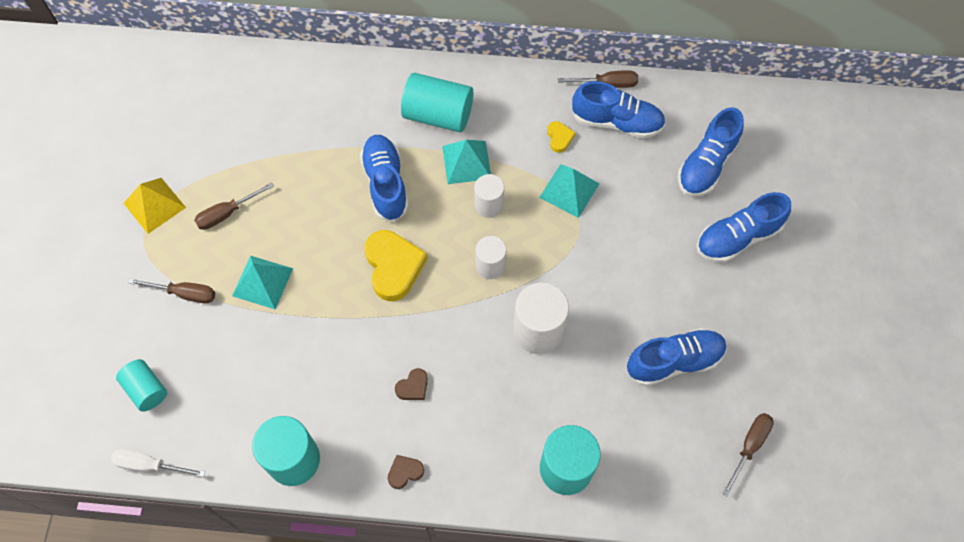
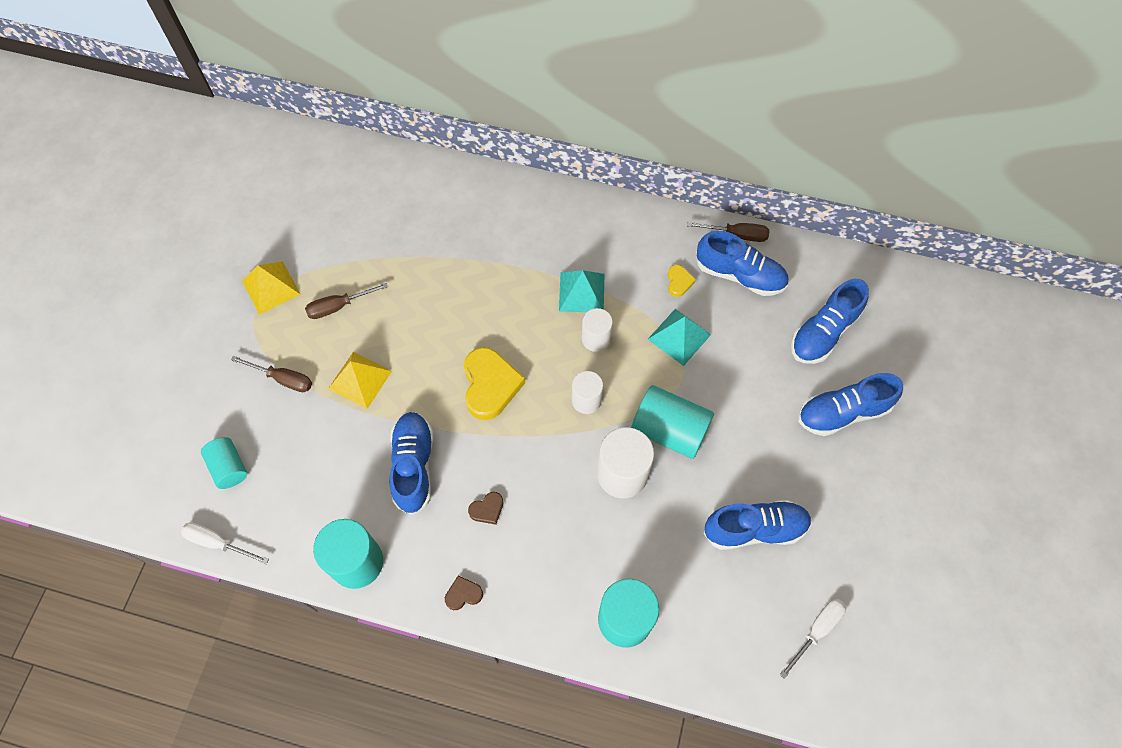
camera: 10 degrees right, 0 degrees up
turquoise pyramid [232,256,293,309] -> yellow pyramid [328,352,392,409]
blue shoe [360,135,409,222] -> blue shoe moved to [389,412,433,515]
turquoise cylinder [401,73,473,132] -> turquoise cylinder moved to [631,385,714,459]
brown screwdriver [722,413,774,496] -> white screwdriver [780,599,846,679]

